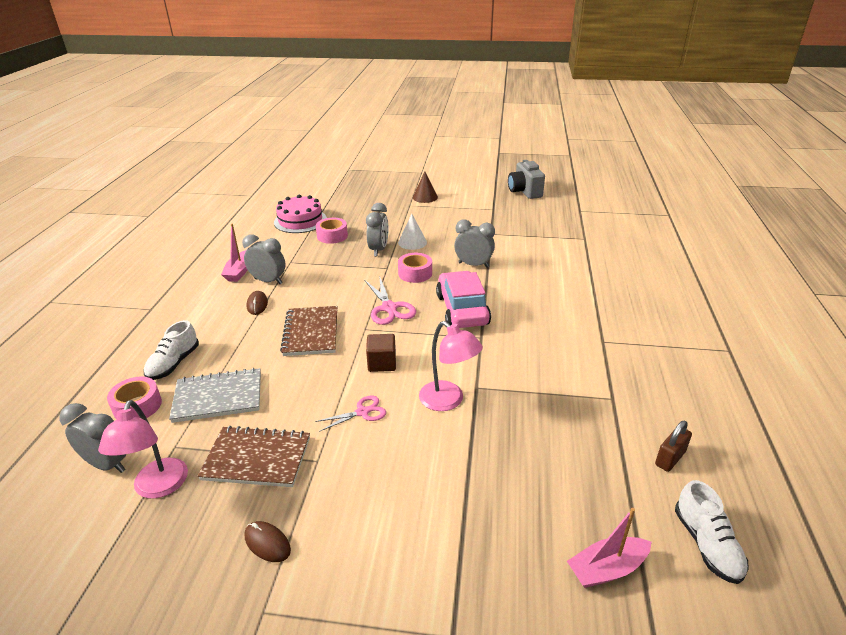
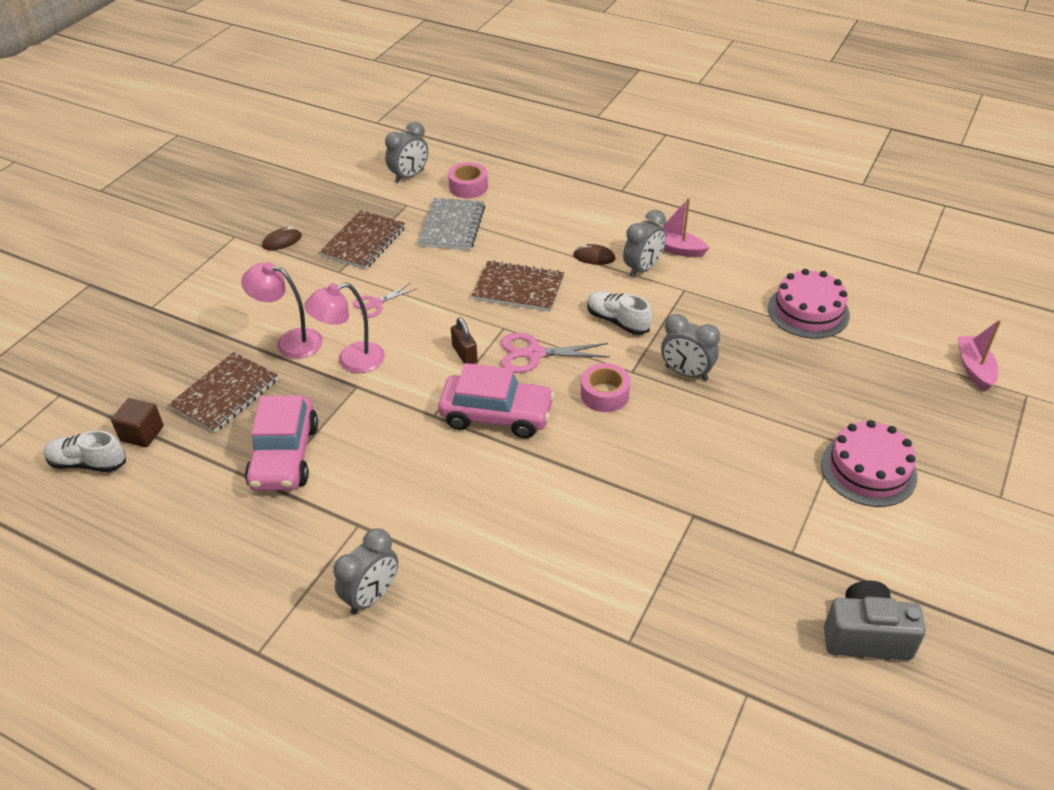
camera: 110 degrees right, 10 degrees up
pink lamp [98,400,188,499] -> pink lamp moved to [241,262,323,359]
white shoe [144,320,199,380] -> white shoe moved to [587,291,652,335]
pink scissors [315,395,386,432] -> pink scissors turned 60 degrees clockwise [353,283,416,318]
pink tape [316,218,348,244] -> none
brown cube [366,334,396,372] -> brown cube moved to [111,398,164,447]
white cone [398,214,427,250] -> none
brown cone [413,172,438,203] -> pink cake [821,420,918,507]
grey clock [454,220,495,268] -> grey clock moved to [333,528,398,614]
pink boat [567,508,651,588] -> pink boat moved to [958,320,1001,391]
brown padlock [655,421,692,472] -> brown padlock moved to [451,317,478,364]
none -> brown notebook [169,352,278,433]
none -> pink car [245,395,318,491]

